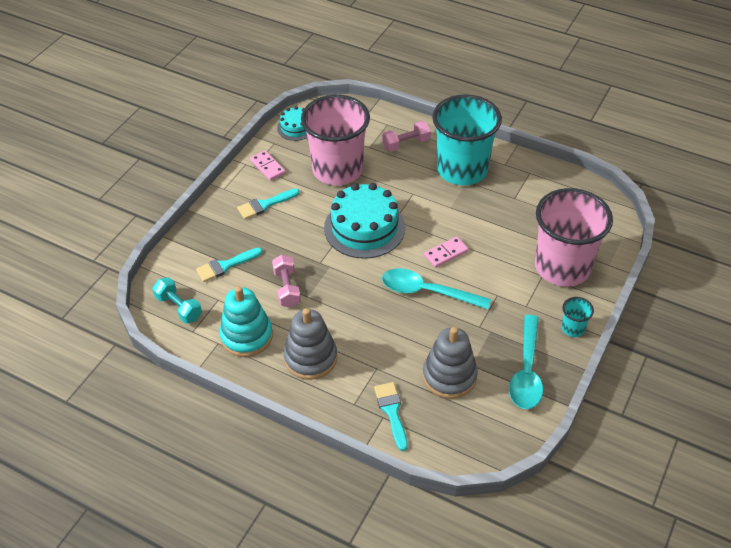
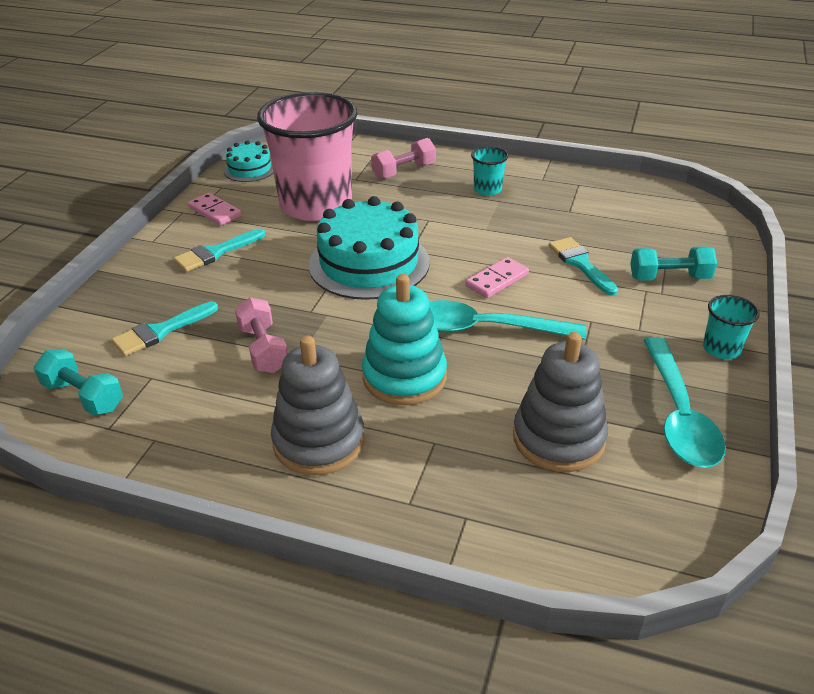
camera: 10 degrees left, 10 degrees down
turquoise stacking toy [219,286,273,357] -> turquoise stacking toy moved to [362,274,447,405]
turquoise brush [374,382,408,451] -> turquoise brush moved to [549,237,618,296]
turquoise cup [432,94,502,185] -> turquoise cup [471,146,508,196], size x0.40
pink cup [535,188,613,287] -> turquoise dumbbell [630,247,717,281]

